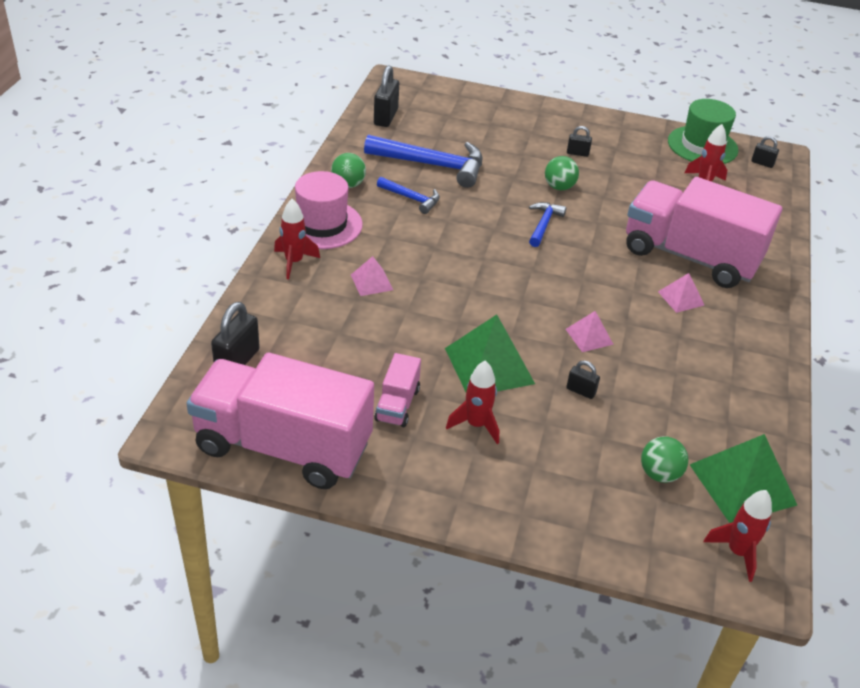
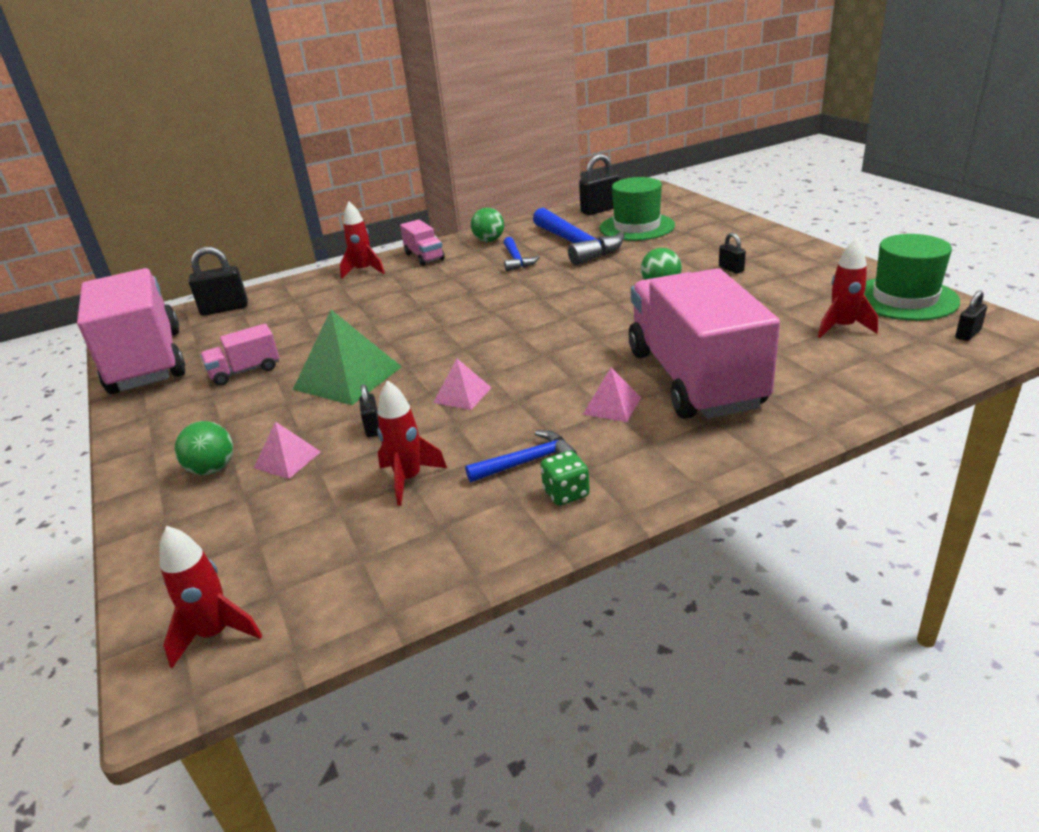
camera: 55 degrees right, 10 degrees down
pink hat [295,171,363,249] -> pink truck [400,219,445,266]
pink pyramid [351,256,393,296] -> pink pyramid moved to [254,422,321,479]
red rocket [446,360,499,444] -> red rocket moved to [377,380,447,506]
blue hammer [529,202,566,247] -> blue hammer moved to [465,430,577,482]
green ball [641,436,688,483] -> green ball moved to [175,421,233,475]
green pyramid [690,434,797,523] -> none
black padlock [751,136,779,168] -> black padlock turned 60 degrees clockwise [955,290,987,341]
none -> green dice [541,451,590,506]
none -> green hat [600,177,675,241]

